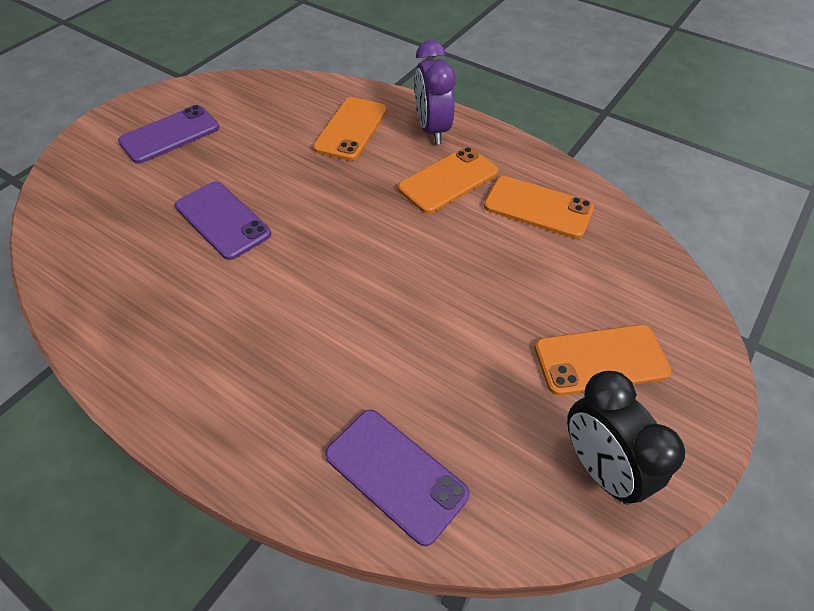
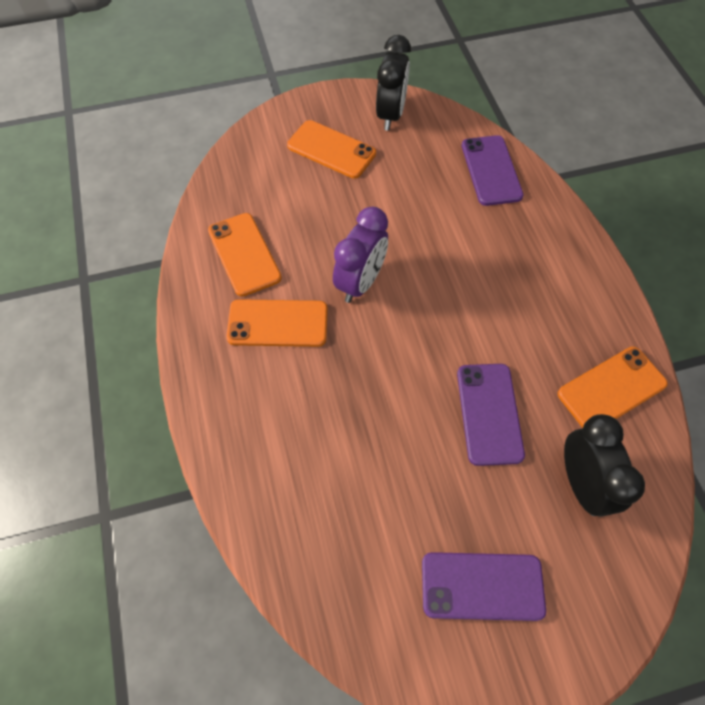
camera: 140 degrees left, 10 degrees up
orange phone [313,97,387,161] -> orange phone moved to [558,347,668,428]
purple clock [415,40,456,145] -> purple clock moved to [333,207,388,303]
none -> black clock [564,414,645,517]

